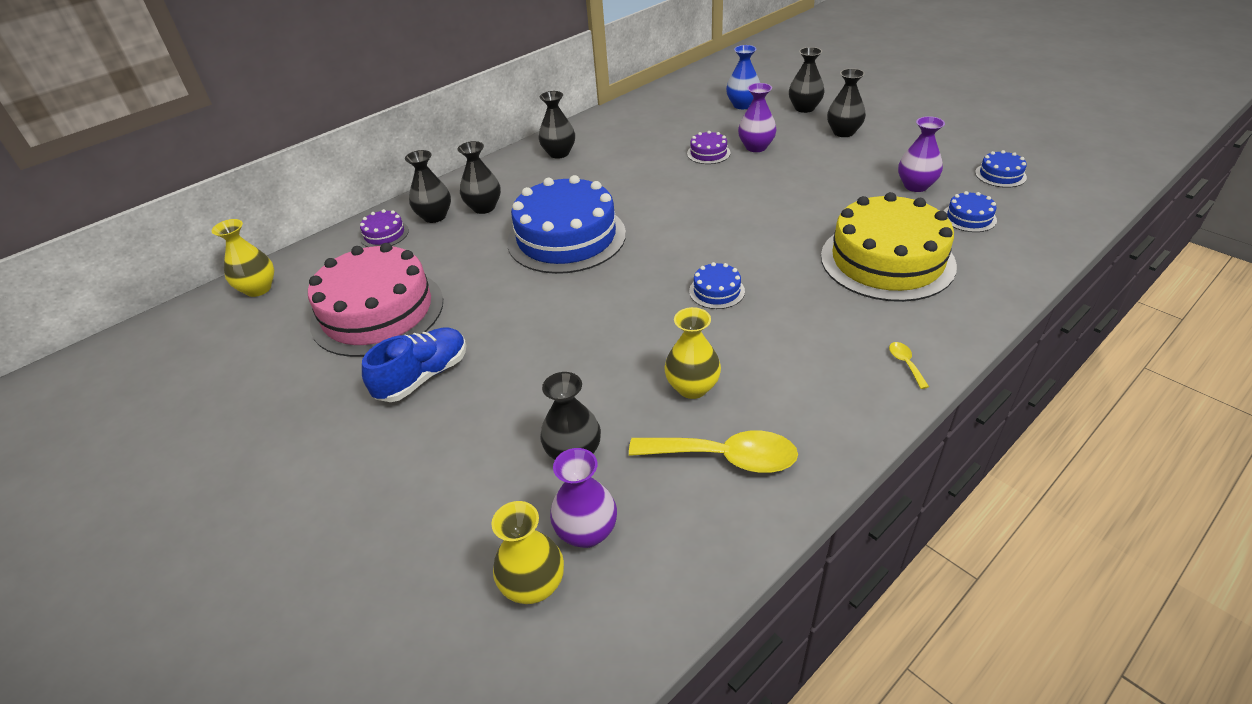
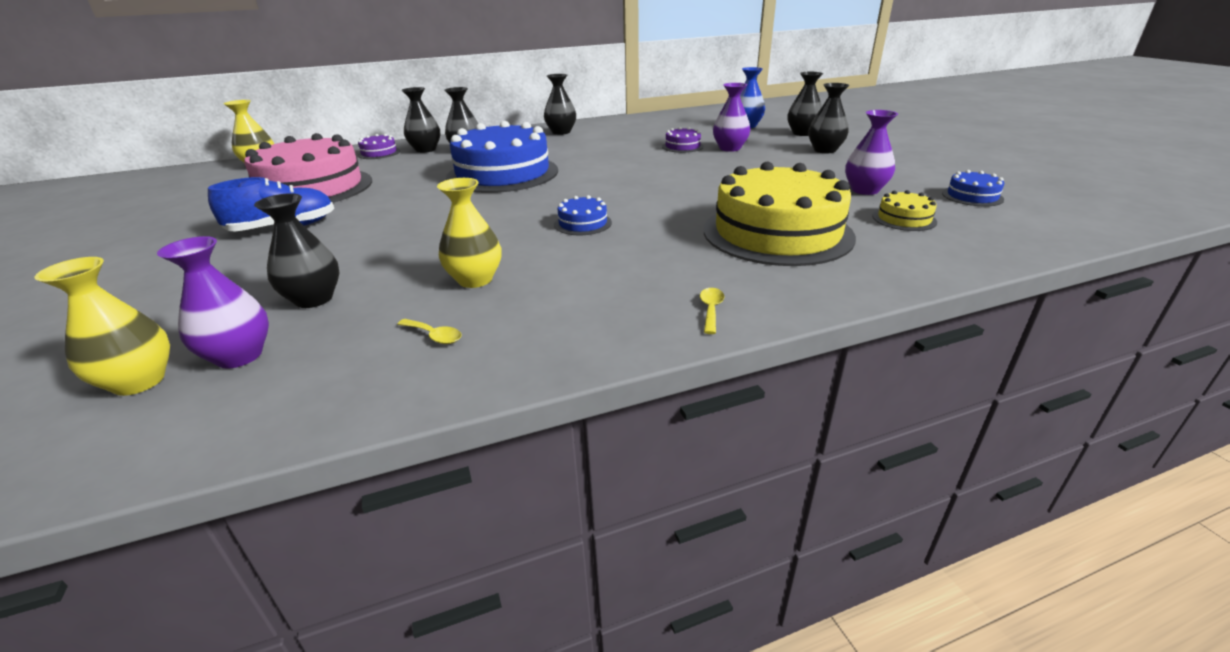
camera: 20 degrees right, 10 degrees down
yellow spoon [629,431,798,473] -> yellow spoon [397,319,462,344], size x0.43
blue cake [944,191,997,232] -> yellow cake [872,190,937,231]

